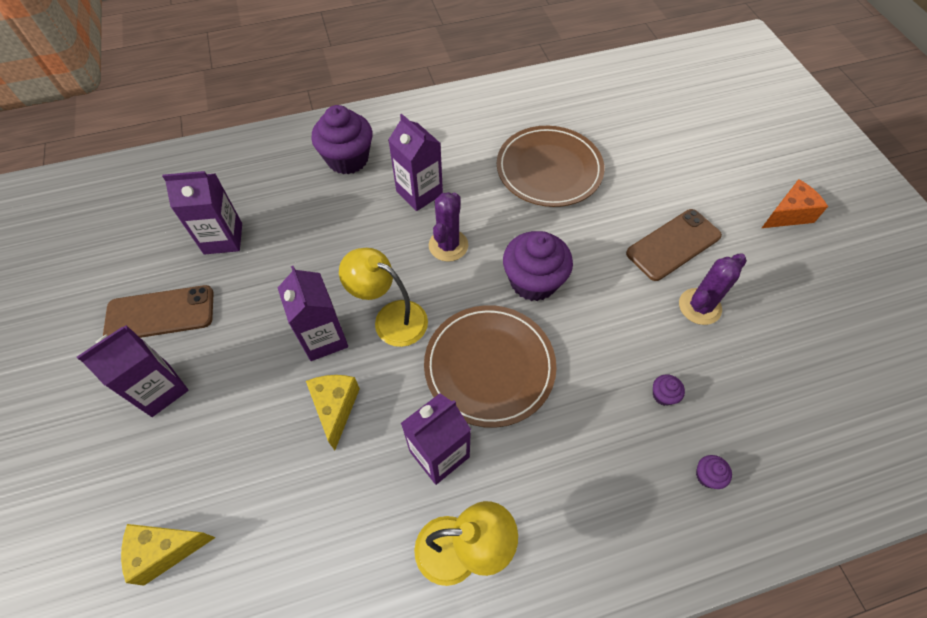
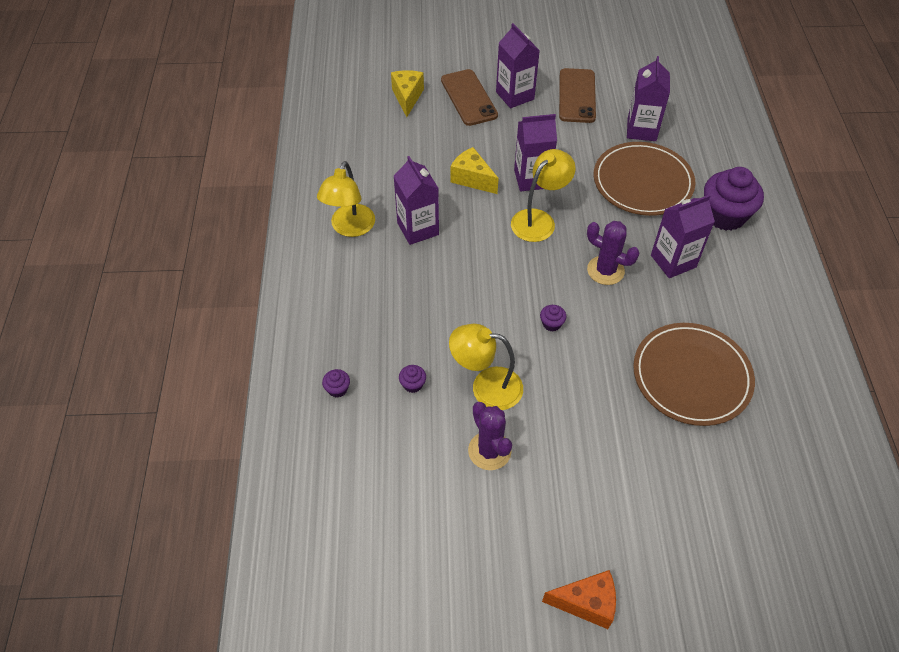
camera: 105 degrees right, 5 degrees down
yellow cheese [306,375,360,450] -> yellow cheese turned 150 degrees counterclockwise [450,147,498,194]
brown plate [424,305,556,428] -> brown plate moved to [594,142,695,216]
purple cupcake [503,231,573,301] -> purple cupcake [540,305,566,331], size x0.42
brown phone [626,209,722,281] -> brown phone moved to [441,69,498,126]
orange cheese [762,179,828,228] -> orange cheese turned 75 degrees counterclockwise [542,570,616,629]
none -> yellow lamp [449,324,523,410]

